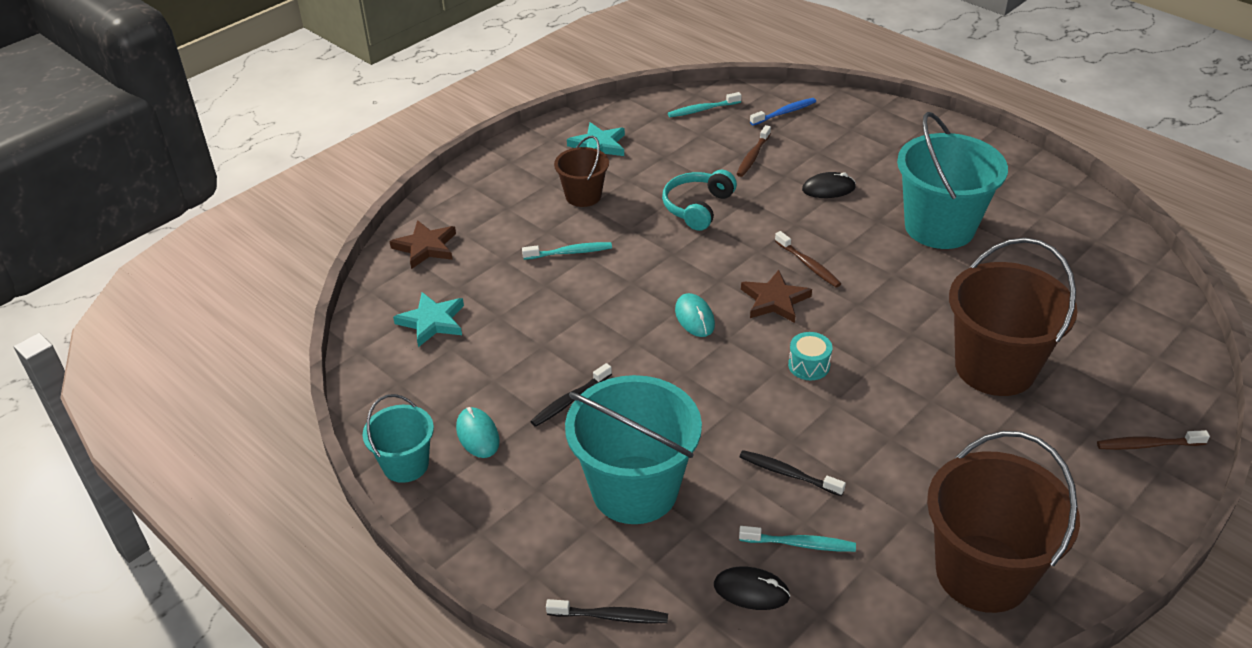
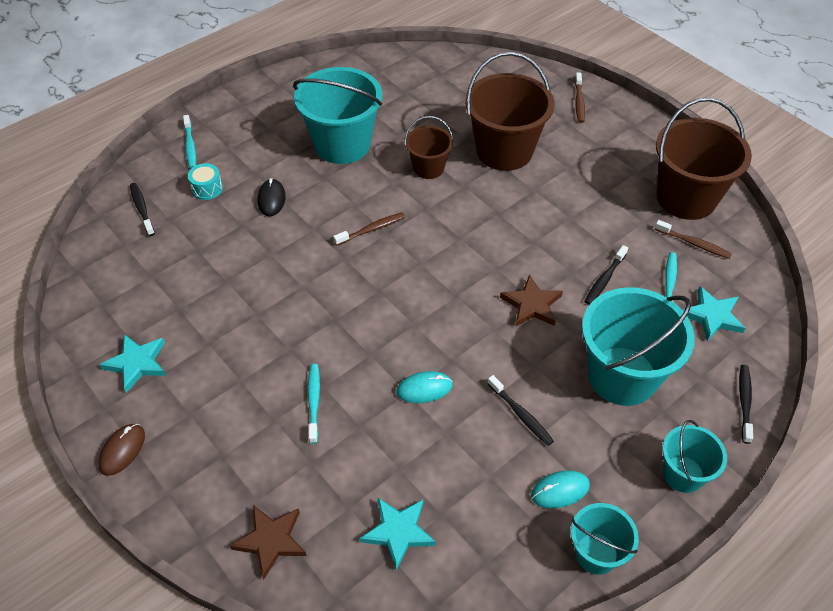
camera: 85 degrees left, 10 degrees up
brown bucket [554,136,609,207] -> brown bucket moved to [405,116,454,179]
turquoise headphones [662,170,737,231] -> none
turquoise toothbrush [668,92,742,117] -> turquoise toothbrush moved to [183,115,196,168]
turquoise mouse [675,293,715,337] -> turquoise mouse moved to [396,371,453,403]
black mouse [714,567,790,610] -> turquoise star [683,286,746,341]
brown toothbrush [737,125,771,177] -> brown toothbrush moved to [655,220,732,259]
brown star [741,270,812,323] -> brown star moved to [500,275,563,327]
blue toothbrush [750,98,816,126] -> black toothbrush [130,183,155,236]
turquoise drum [788,332,832,380] -> turquoise drum moved to [188,163,223,200]
none -> brown mouse [98,424,145,476]
none -> turquoise bucket [663,420,727,493]

